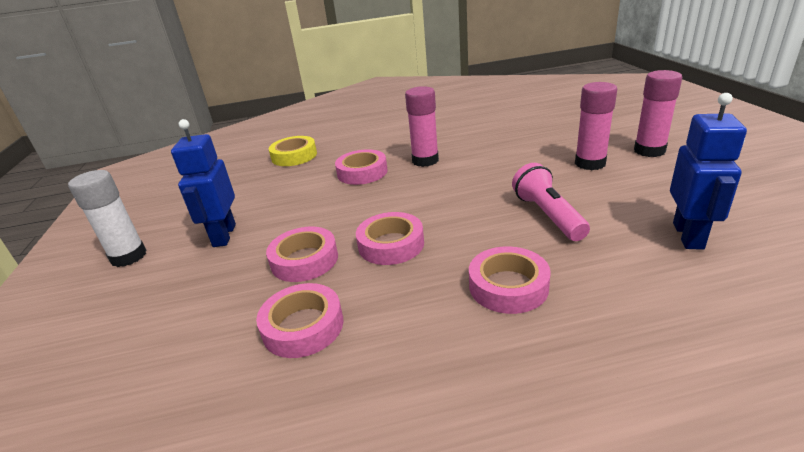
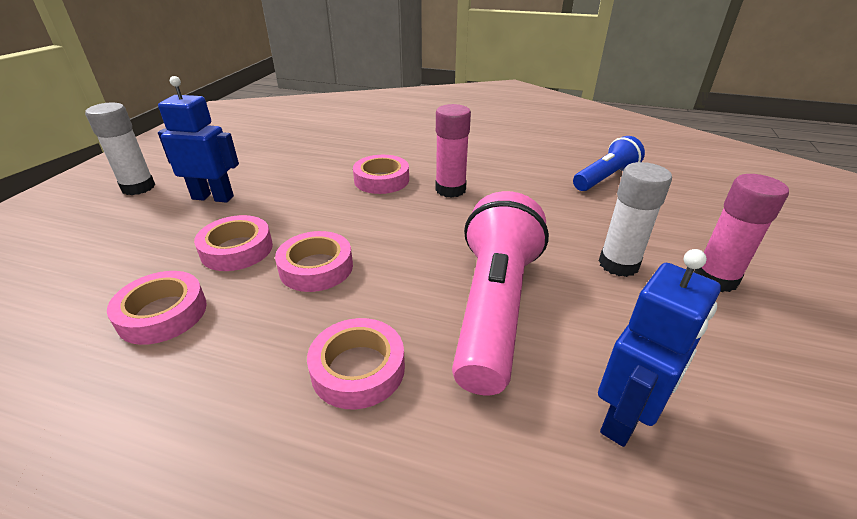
camera: 25 degrees right, 5 degrees up
blue robot [171,119,236,247] -> blue robot turned 75 degrees clockwise [158,76,239,203]
yellow tape [269,136,317,166] -> none
pink flashlight [512,163,590,241] -> pink flashlight [452,191,549,395], size x1.68
pink glue stick [575,82,617,170] -> white glue stick [599,162,672,277]
none -> blue flashlight [573,136,645,191]

